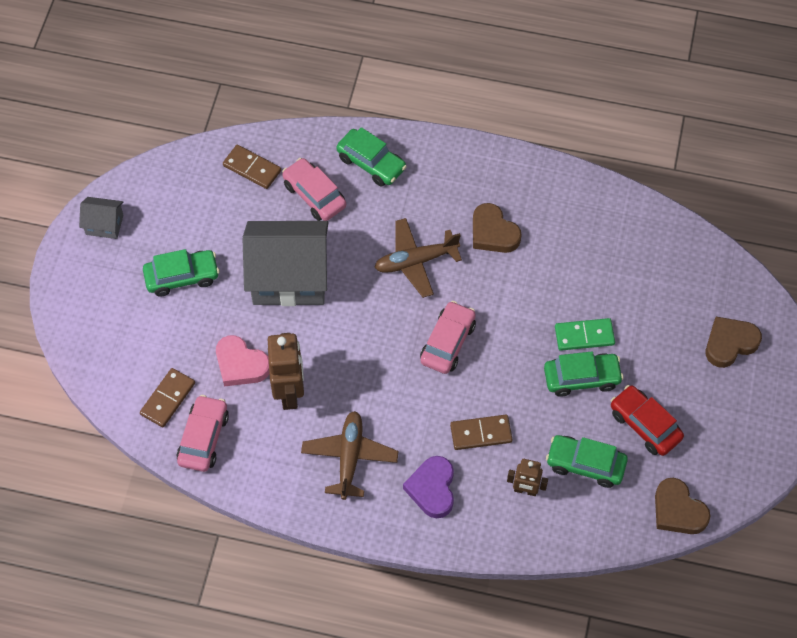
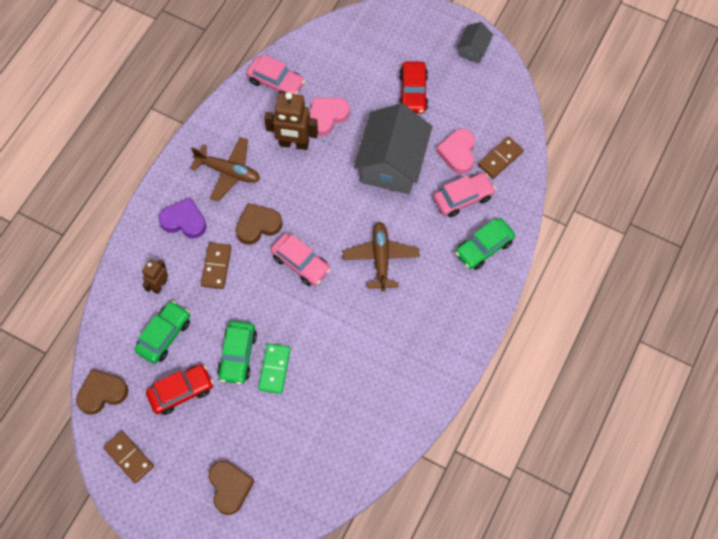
camera: 105 degrees right, 5 degrees up
brown domino [140,368,195,427] -> brown domino moved to [103,431,154,483]
green car [143,249,219,297] -> red car [399,61,428,113]
brown heart [473,203,522,253] -> brown heart moved to [236,203,283,245]
none -> pink heart [436,129,475,174]

